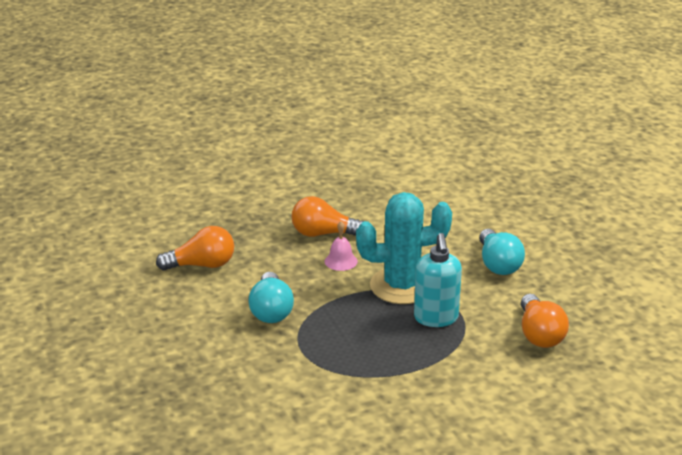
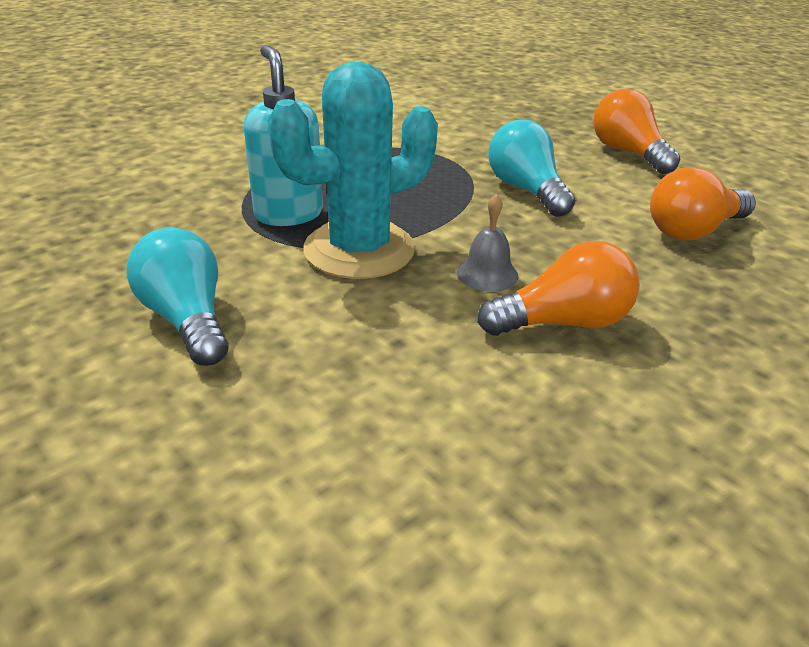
camera: 160 degrees right, 5 degrees up
pink bell [325,221,358,271] -> grey bell [457,194,518,292]
orange light bulb [521,294,569,348] -> orange light bulb moved to [593,89,680,174]

